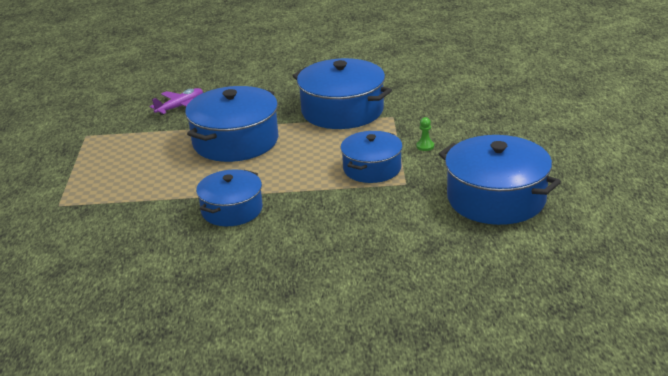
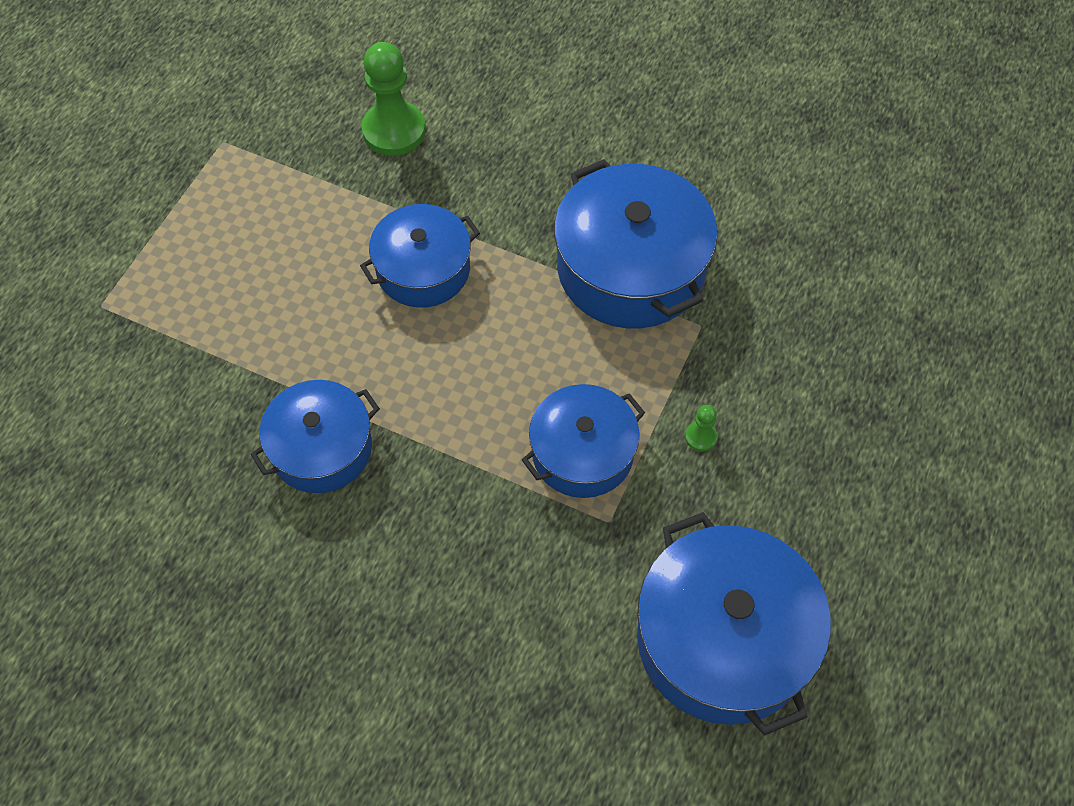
camera: 25 degrees right, 30 degrees up
purple plane [150,88,203,115] -> green pawn [361,42,426,156]
blue pot [185,86,279,162] -> blue pot [360,204,480,308], size x0.63

